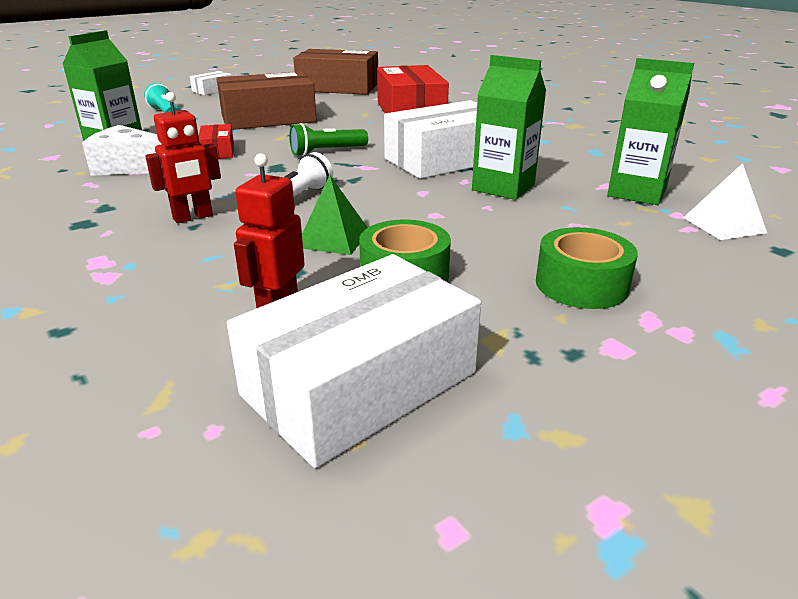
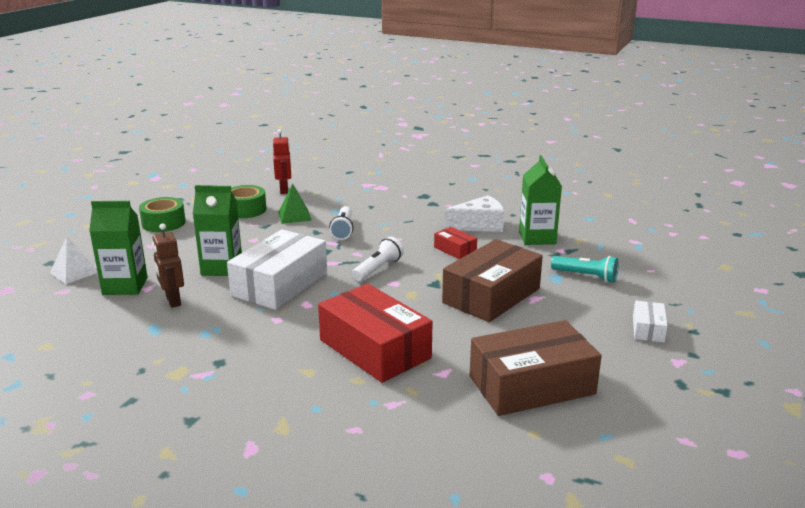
camera: 150 degrees right, 5 degrees down
red robot [145,92,221,223] -> none
white box [227,254,481,468] -> none
green flashlight [289,123,368,156] -> white flashlight [352,237,404,281]
none -> brown robot [152,223,184,308]

